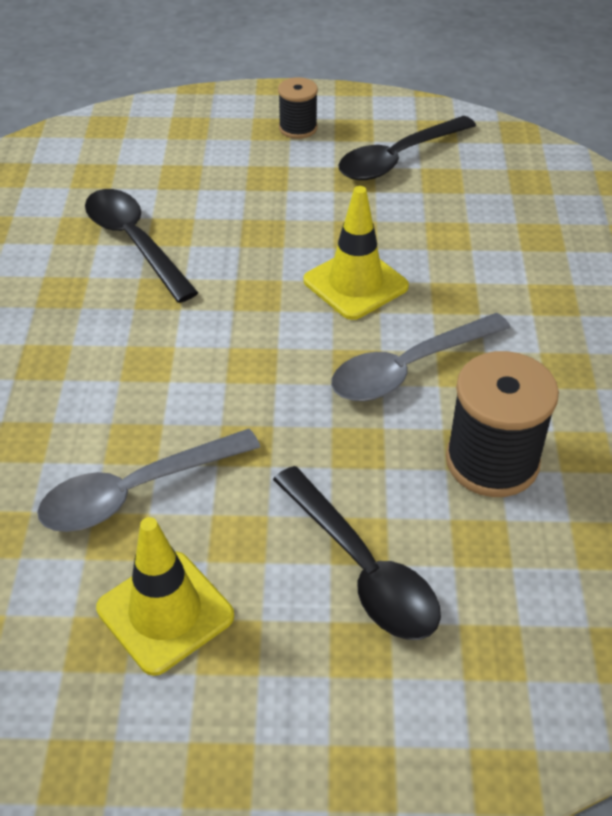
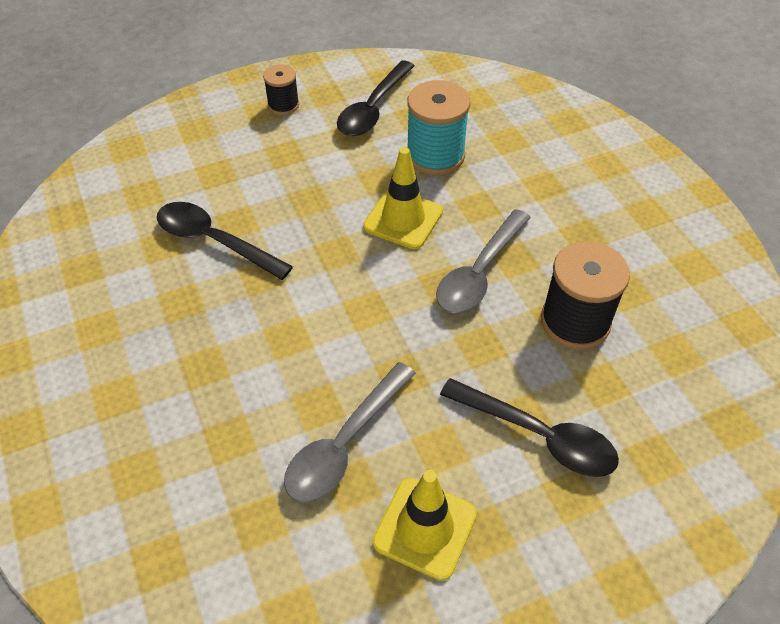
camera: 25 degrees left, 5 degrees up
none -> turquoise spool [407,80,470,175]

